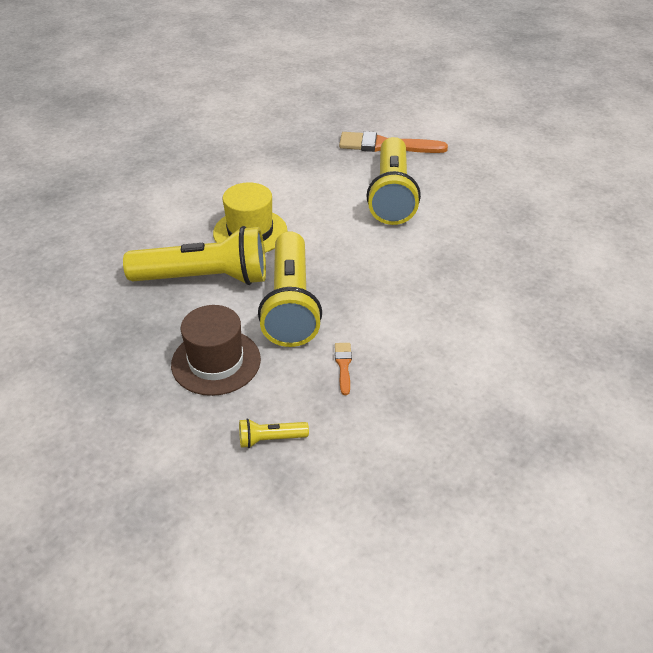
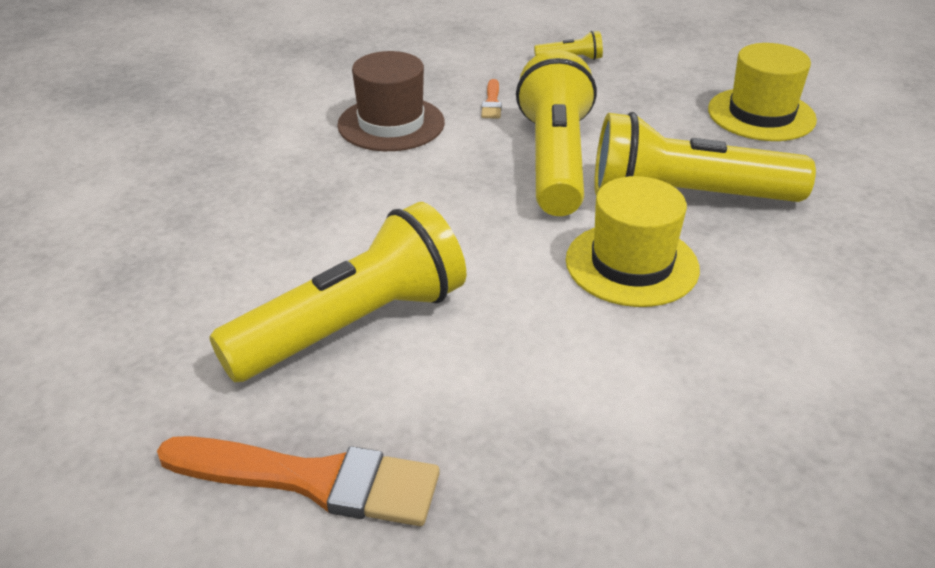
camera: 175 degrees left, 5 degrees down
brown hat [171,305,261,396] -> brown hat moved to [337,51,445,151]
yellow flashlight [366,137,421,225] -> yellow flashlight turned 45 degrees clockwise [209,202,466,382]
none -> yellow hat [708,43,817,141]

